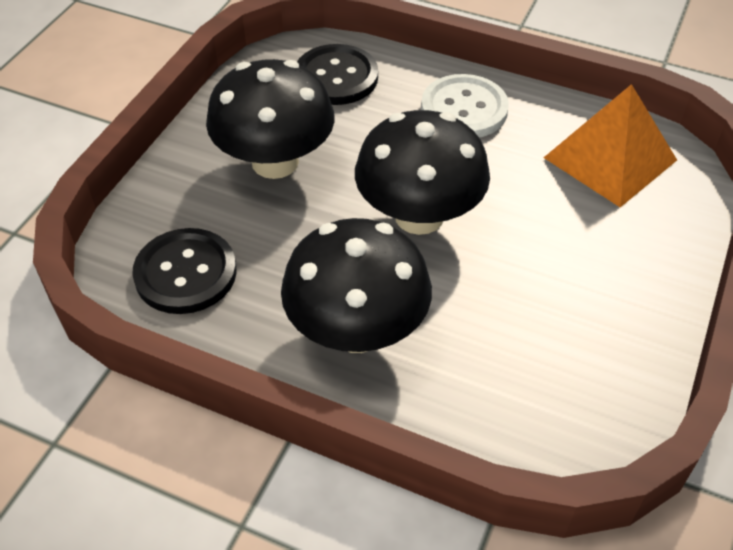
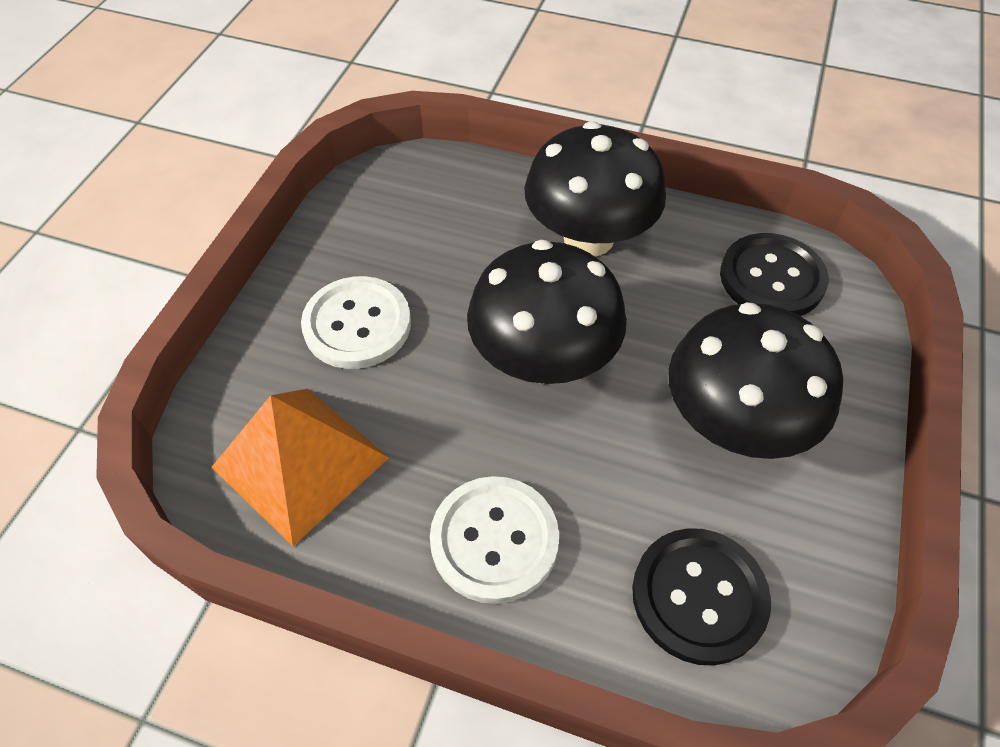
camera: 175 degrees right, 5 degrees up
none -> white button [301,276,411,369]

